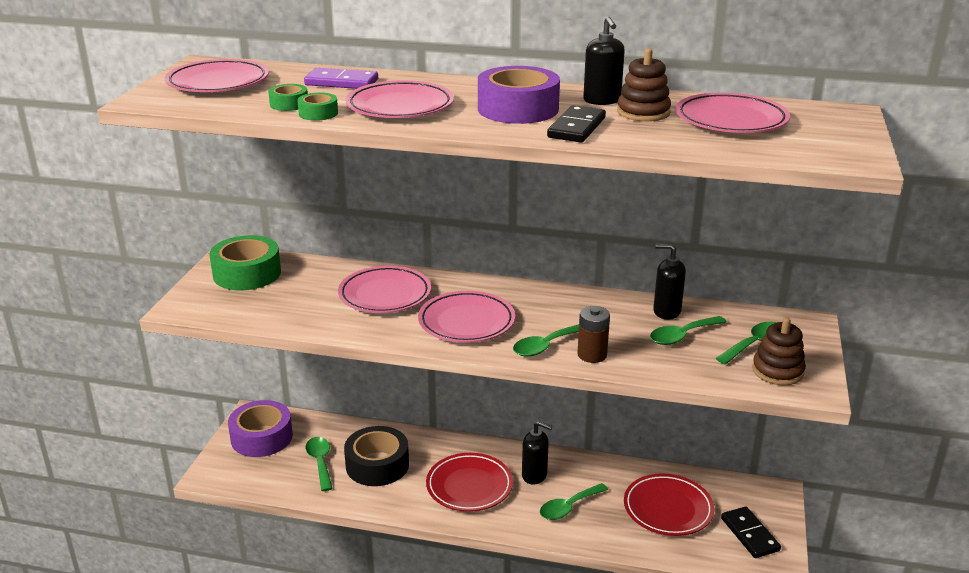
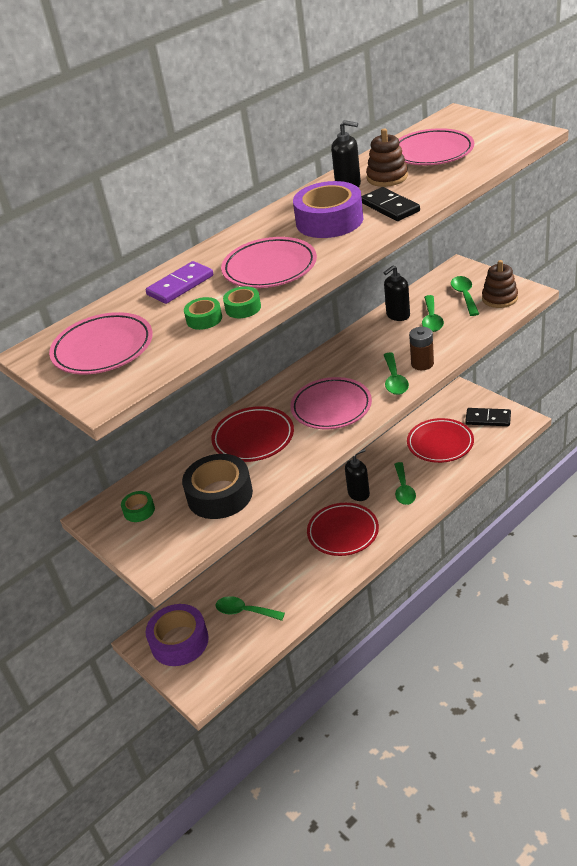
camera: 50 degrees left, 10 degrees up
green tape [210,235,281,290] -> green tape [121,491,155,522], size x0.48
pink plate [338,266,431,313] -> red plate [211,406,294,462]
black tape [344,426,409,486] -> black tape moved to [182,454,253,519]

